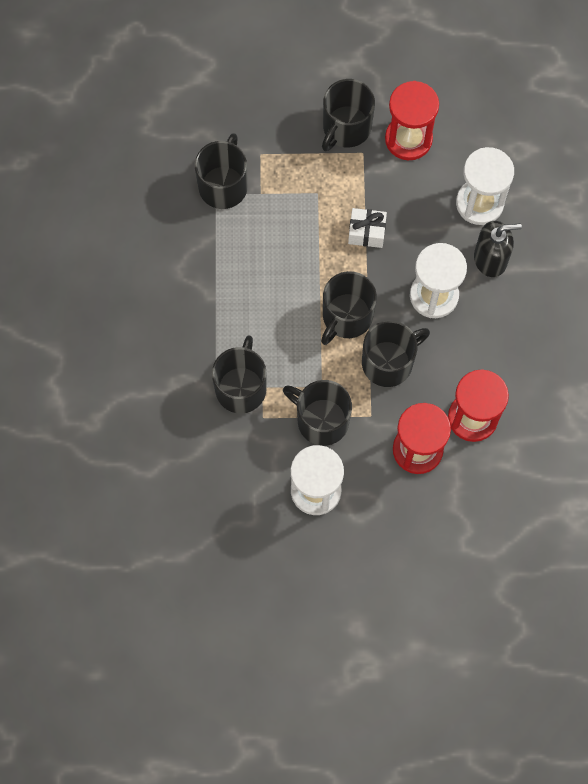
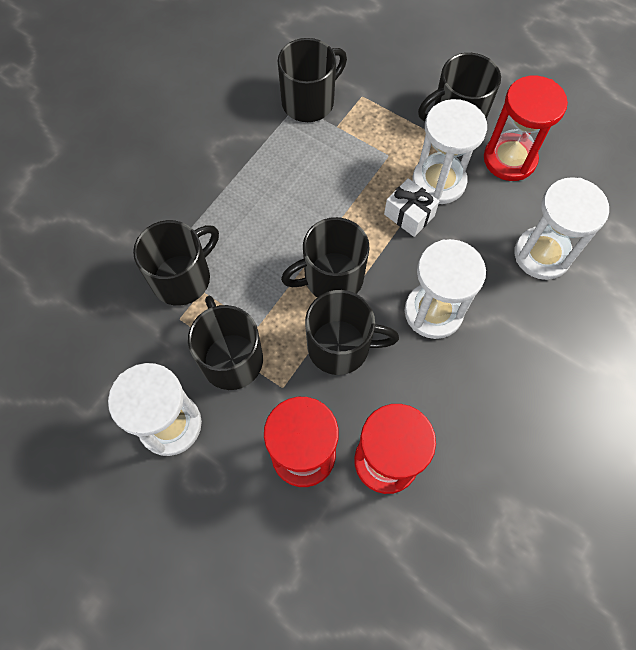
camera: 35 degrees right, 5 degrees down
black soap dispenser [474,221,522,277] -> none
none -> white hourglass [412,99,487,204]

